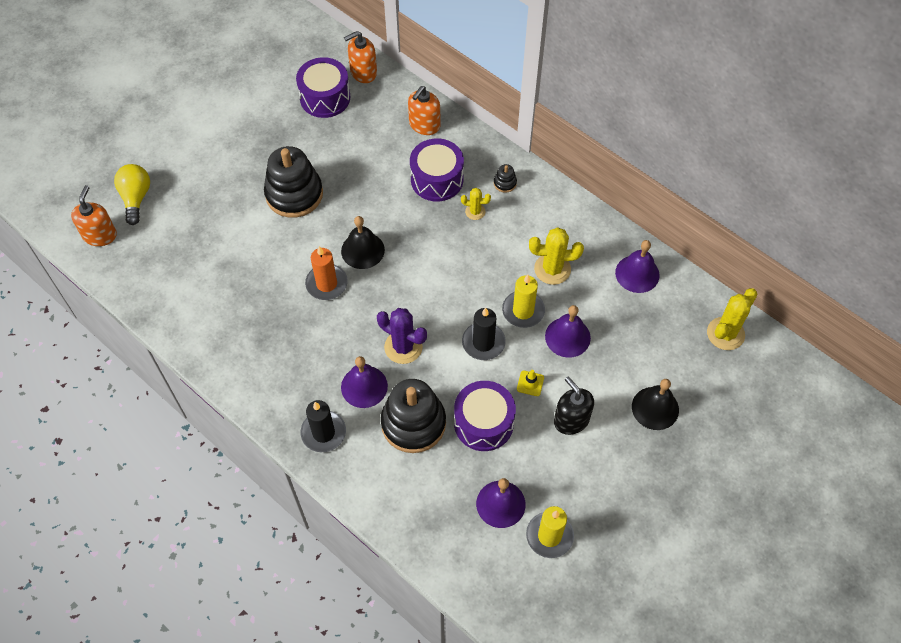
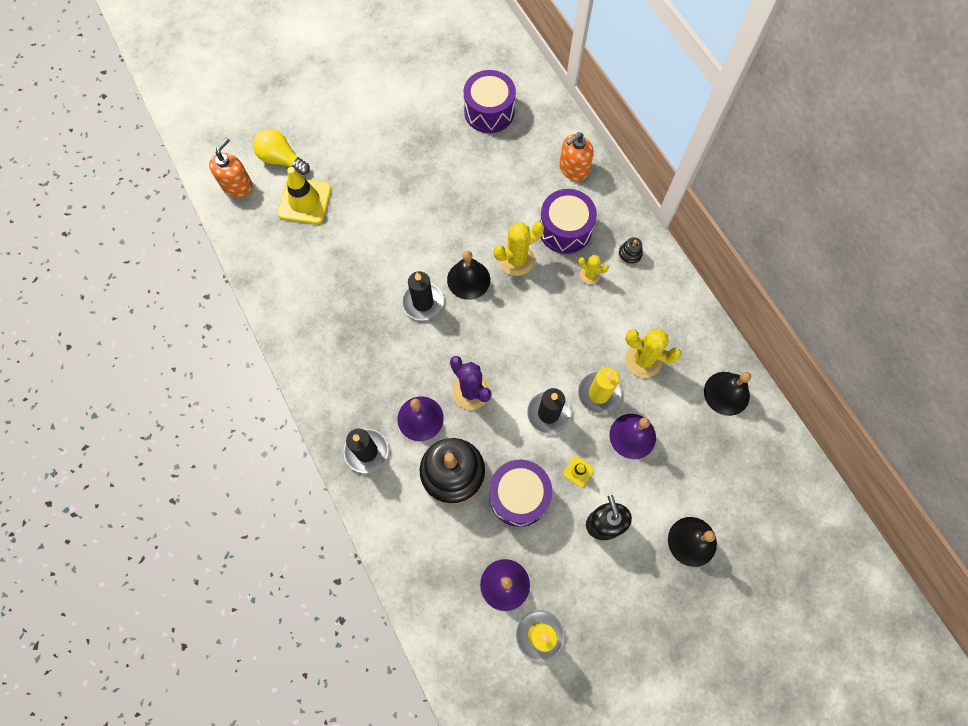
camera: 20 degrees right, 10 degrees up
yellow light bulb [114,164,150,225] -> yellow light bulb turned 75 degrees counterclockwise [253,129,310,175]
black stacking toy [264,146,323,218] -> none
orange candle [305,246,348,300] -> black candle [402,271,444,320]
orange soap dispenser [344,31,377,83] -> none
purple bell [615,240,660,293] -> black bell [704,372,751,416]
yellow cactus [707,288,757,350] -> yellow cactus moved to [494,222,544,276]
none -> yellow traffic cone [277,167,331,224]

